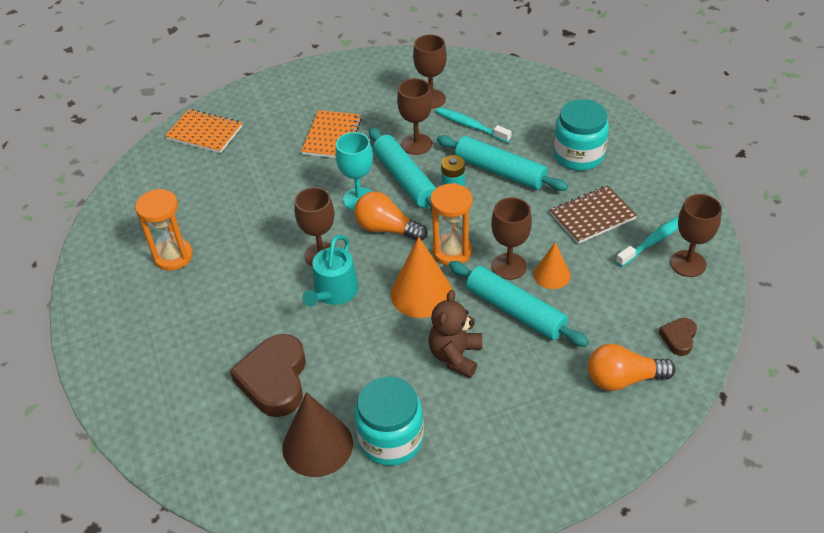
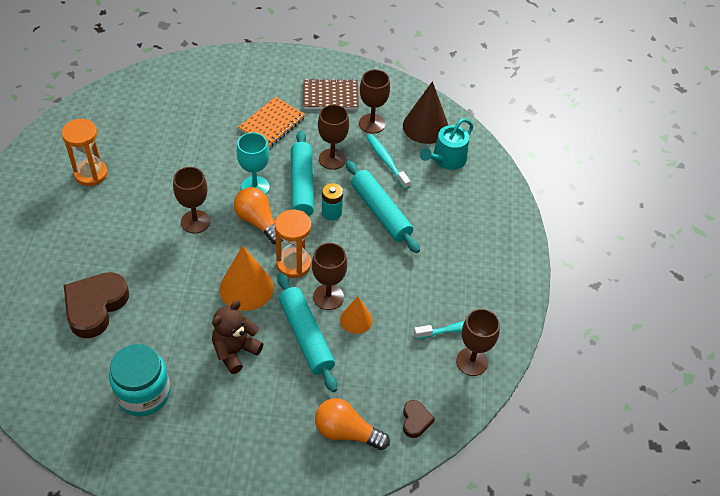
camera: 20 degrees right, 5 degrees up
orange notebook [165,109,242,153] -> none
brown cone [282,392,353,477] -> brown cone moved to [403,81,448,144]
turquoise watering can [302,235,359,307] -> turquoise watering can moved to [420,118,473,170]
brown notebook [550,185,637,244] -> brown notebook moved to [303,78,359,109]
turquoise jar [554,99,609,170] -> none
brown heart [659,318,697,356] -> brown heart turned 135 degrees clockwise [403,400,435,438]

